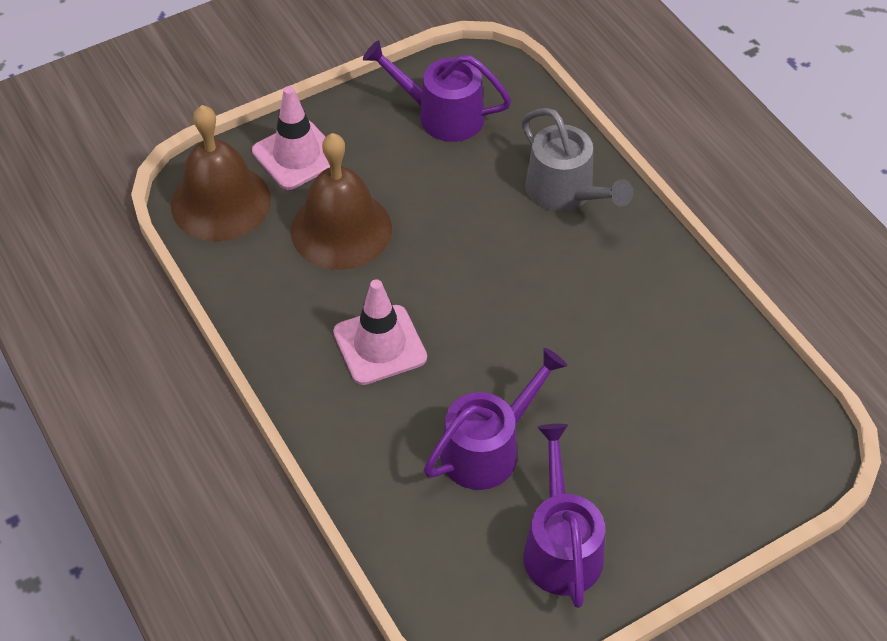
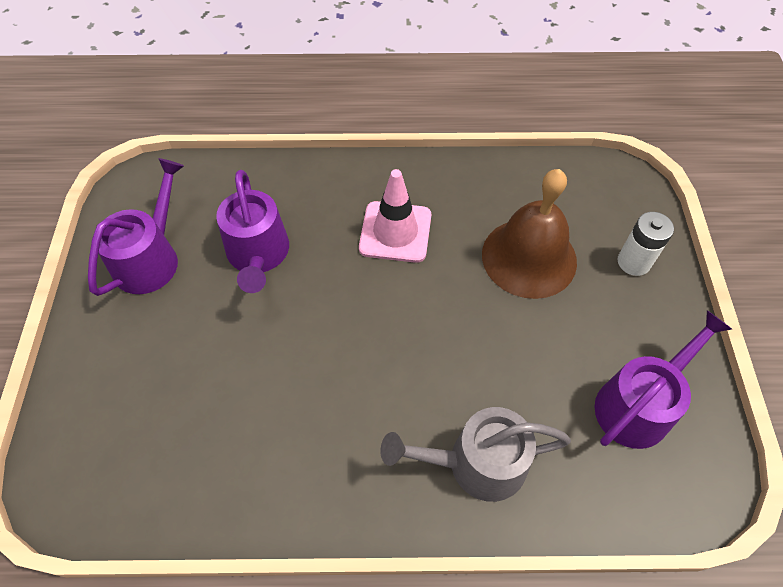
camera: 120 degrees right, 5 degrees up
brown bell [171,105,271,241] -> none
pink traffic cone [252,86,330,190] -> white battery [618,212,674,276]
purple watering can [523,424,605,608] -> purple watering can turned 90 degrees counterclockwise [88,158,184,296]

